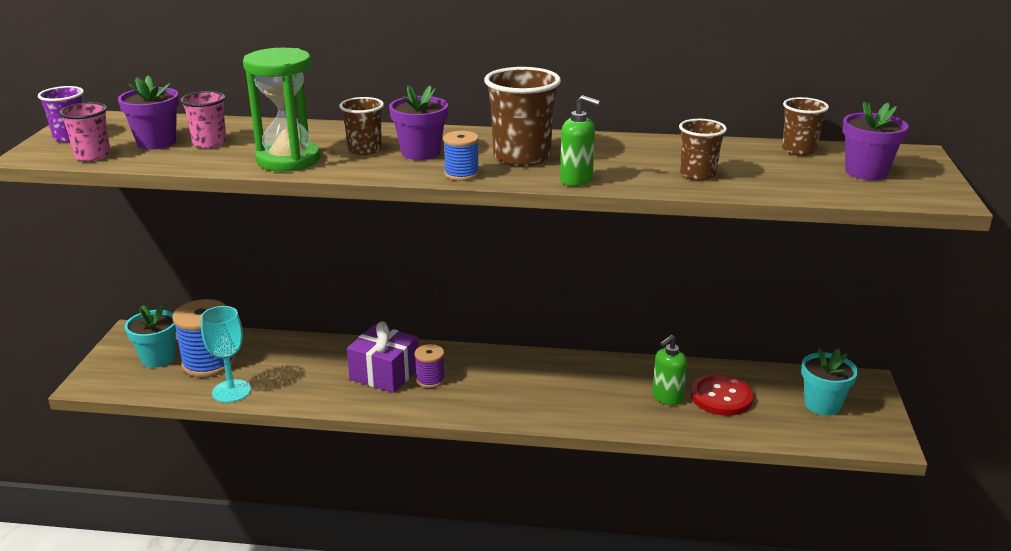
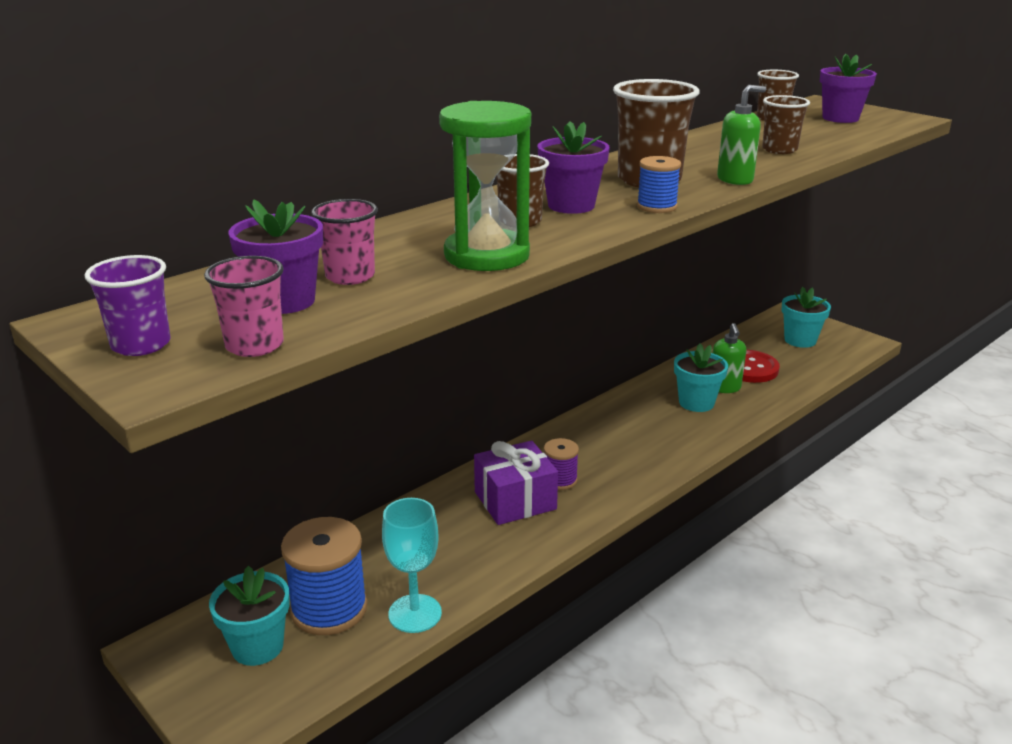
camera: 50 degrees left, 0 degrees up
none -> turquoise flower pot [674,344,728,412]

